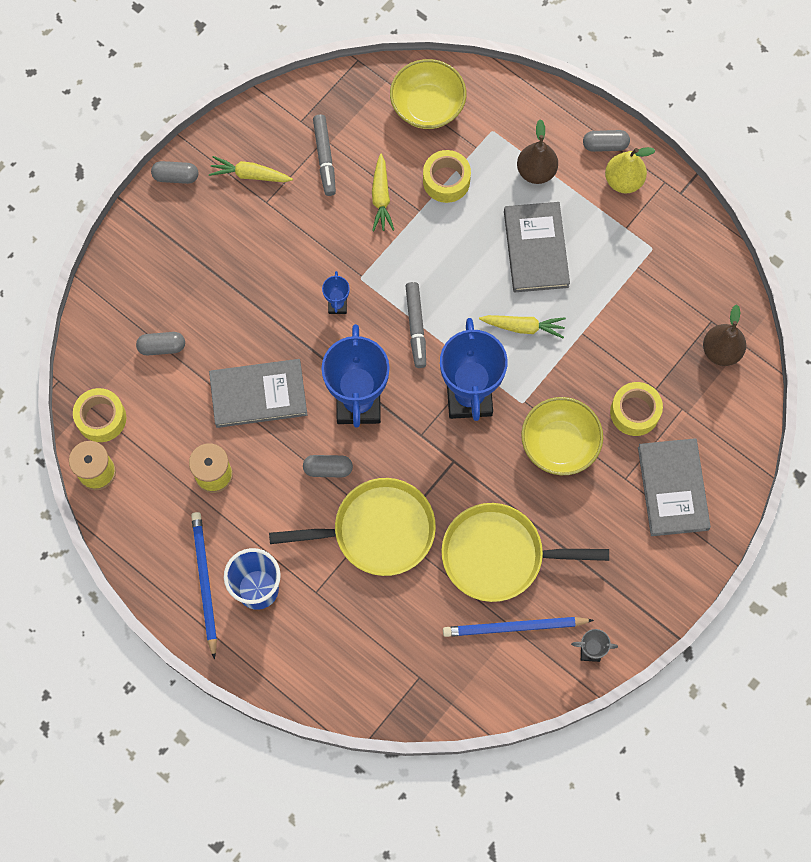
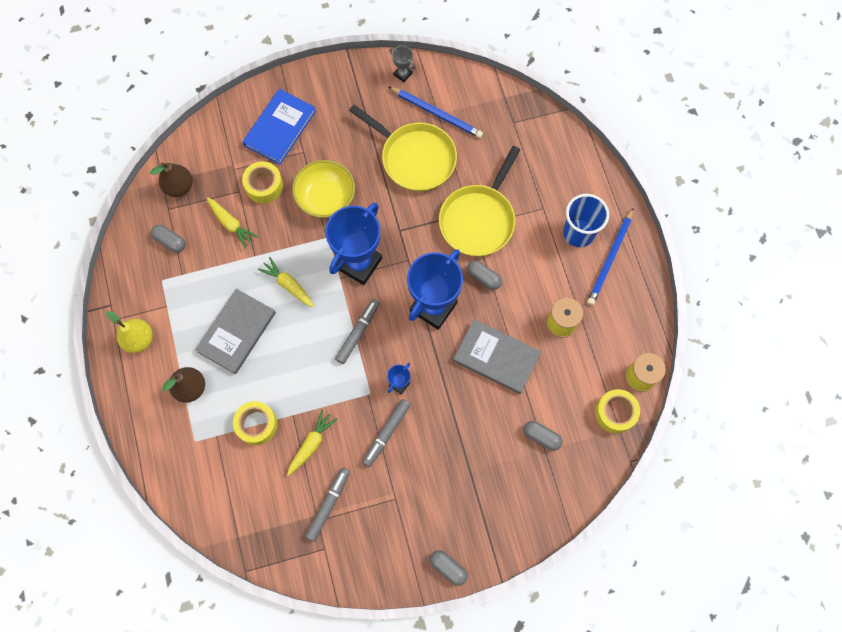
camera: 145 degrees left, 0 degrees up
yellow carrot [209,156,293,182] -> yellow carrot moved to [207,197,258,248]
yellow pan [269,478,436,576] -> yellow pan turned 90 degrees counterclockwise [439,146,520,256]
yellow bowl [390,59,466,129] -> none
grey capsule [583,130,630,152] -> grey capsule moved to [151,225,186,253]
grey book [638,438,711,536] -> blue book [243,89,316,165]
none -> grey marker [362,399,411,467]

